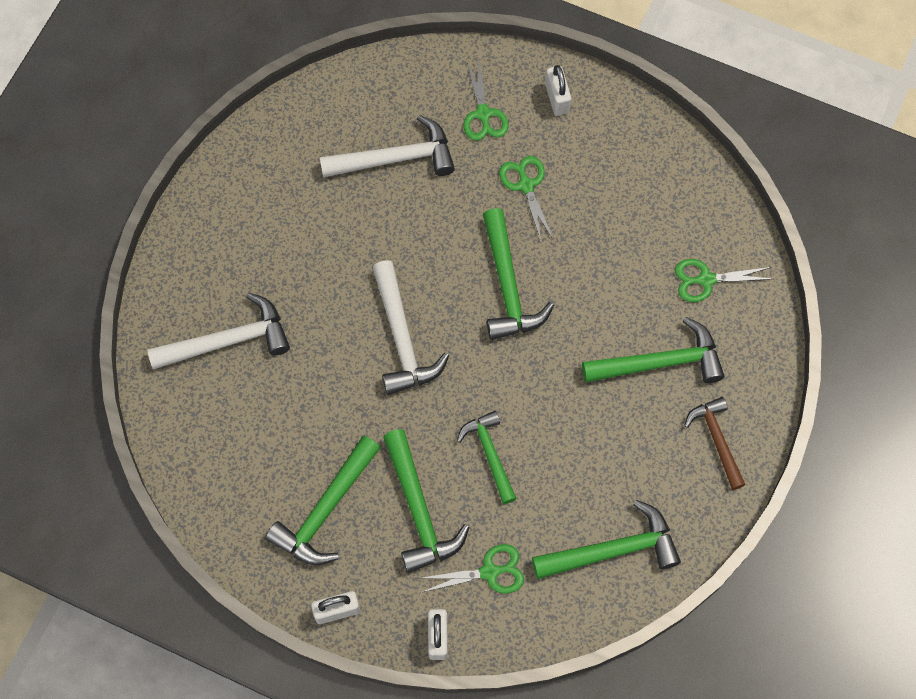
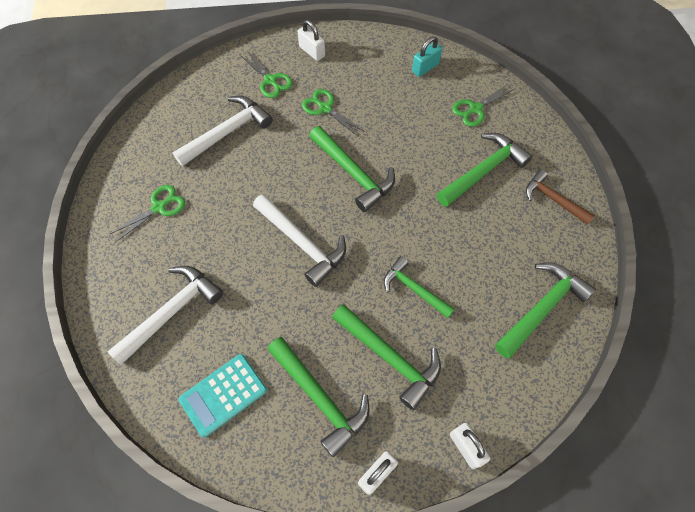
camera: 30 degrees left, 5 degrees down
green hammer [265,436,380,566] -> green hammer turned 45 degrees counterclockwise [267,337,370,457]
green scissors [422,544,524,593] -> green scissors moved to [109,185,185,242]
none -> turquoise calculator [179,354,267,438]
none -> turquoise padlock [412,37,442,77]

